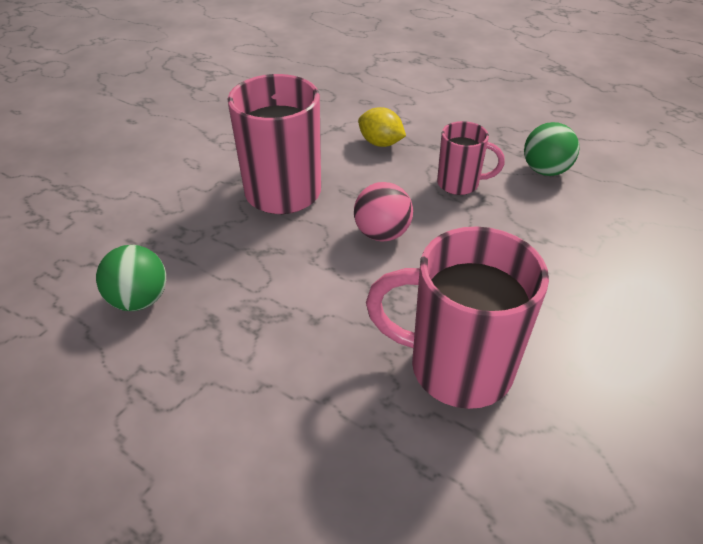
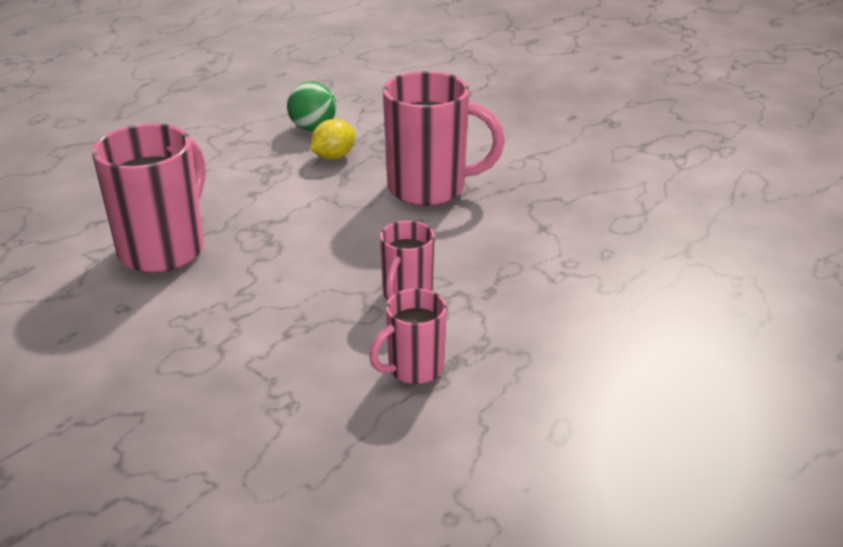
camera: 100 degrees right, 10 degrees down
pink ball [354,182,413,242] -> none
yellow lemon [358,107,406,147] -> yellow lemon moved to [310,119,355,159]
green ball [524,122,580,176] -> pink mug [369,288,447,384]

